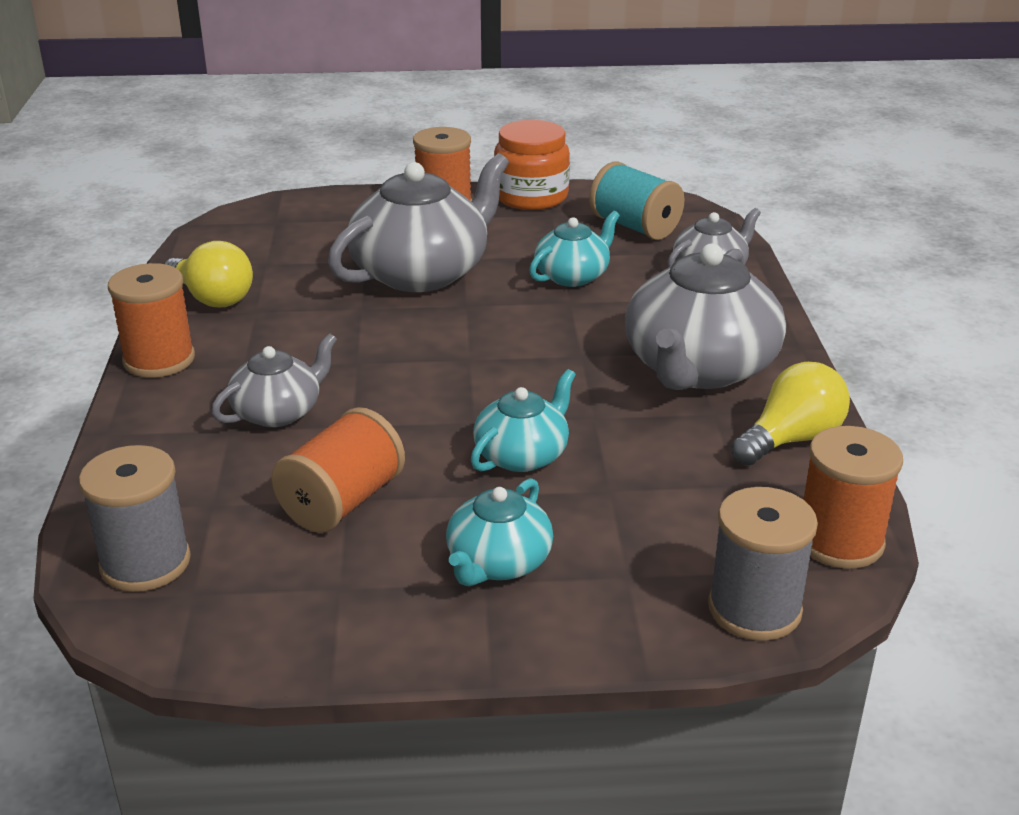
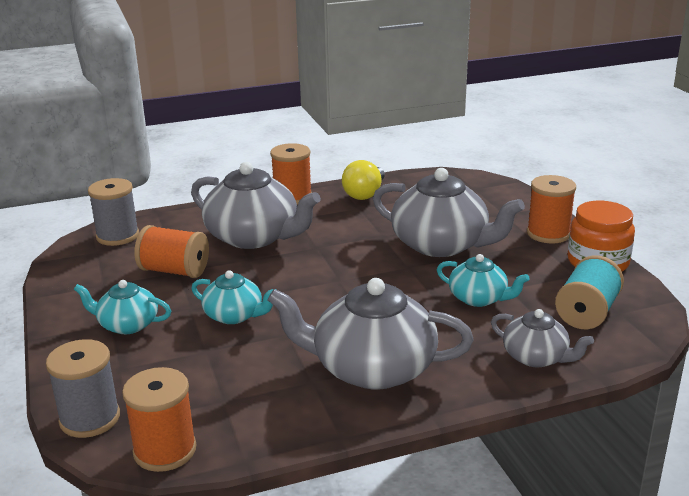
camera: 75 degrees right, 5 degrees down
grey teapot [211,333,337,427] -> grey teapot [191,162,321,249], size x1.84
yellow light bulb [731,362,850,465] -> none

